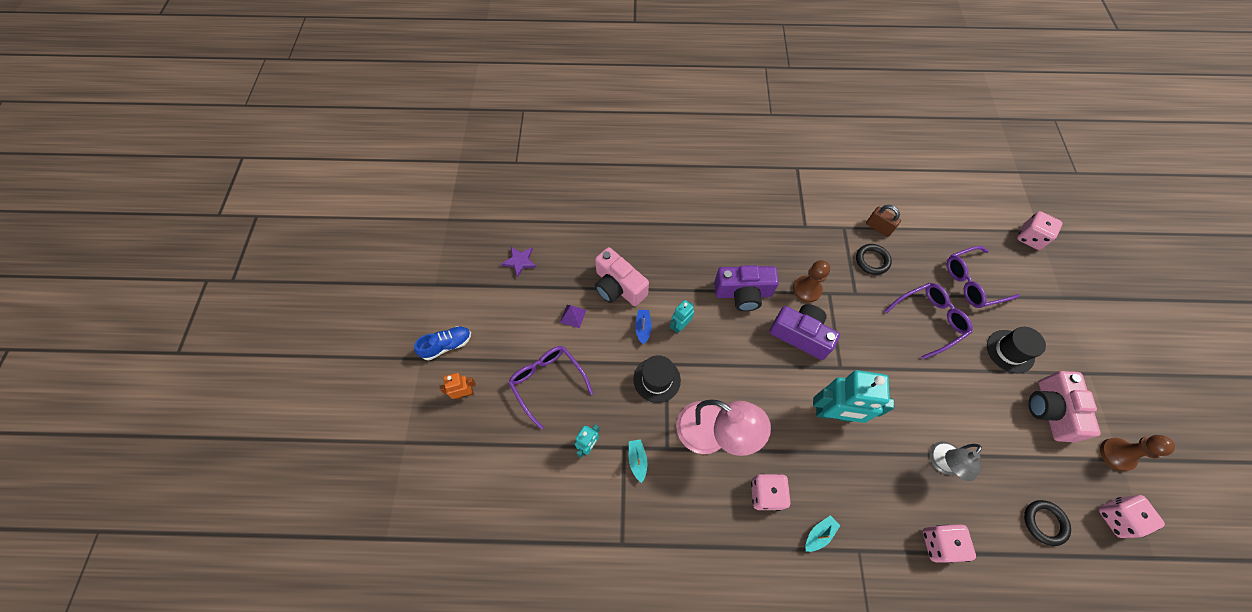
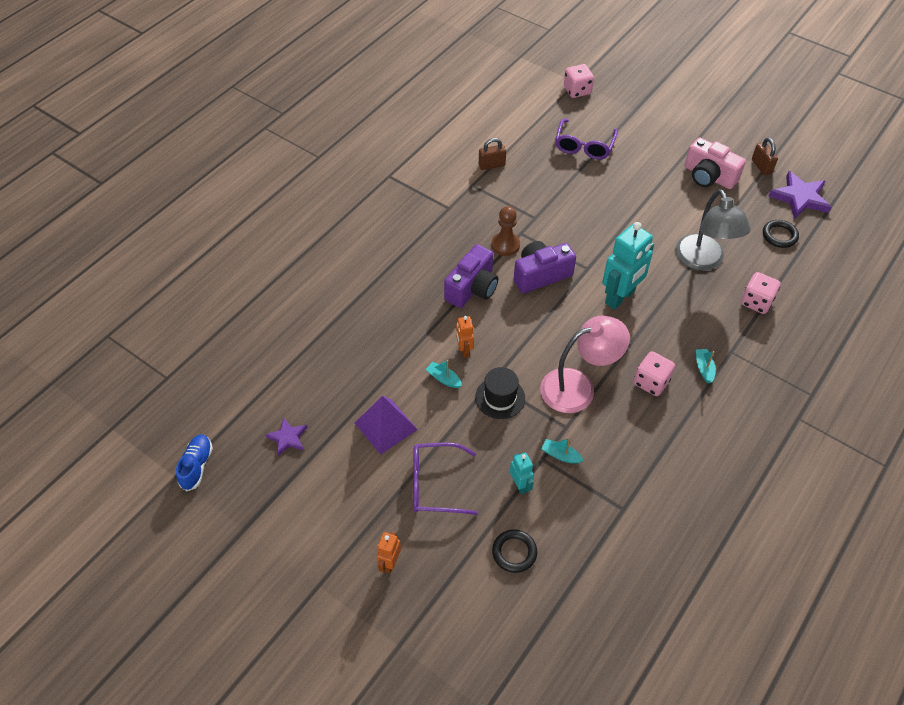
camera: 55 degrees left, 10 degrees down
blue shoe [414,326,471,360] -> blue shoe moved to [176,434,213,491]
purple pyramid [560,305,586,328] -> purple pyramid [355,396,418,455], size x1.93
pink camera [595,247,649,306] -> none
blue boat [635,310,652,345] -> turquoise boat [426,360,462,388]
turquoise robot [670,300,694,333] -> orange robot [456,316,474,358]
black ring [856,244,892,275] -> black ring moved to [492,529,537,573]
purple glasses [885,283,973,359] -> none
grey lamp [929,441,982,481] -> grey lamp [675,189,751,271], size x1.65
black hat [987,327,1046,373] -> none
pink dice [1098,495,1165,538] -> purple star [769,171,832,219]
brown pawn [1100,435,1175,471] -> brown padlock [752,138,778,175]

